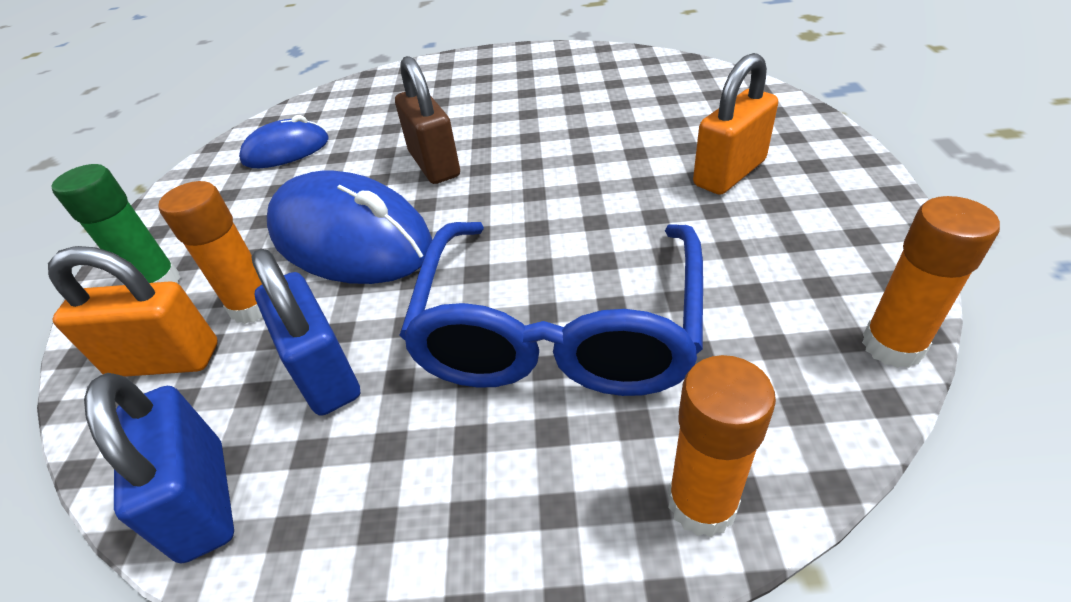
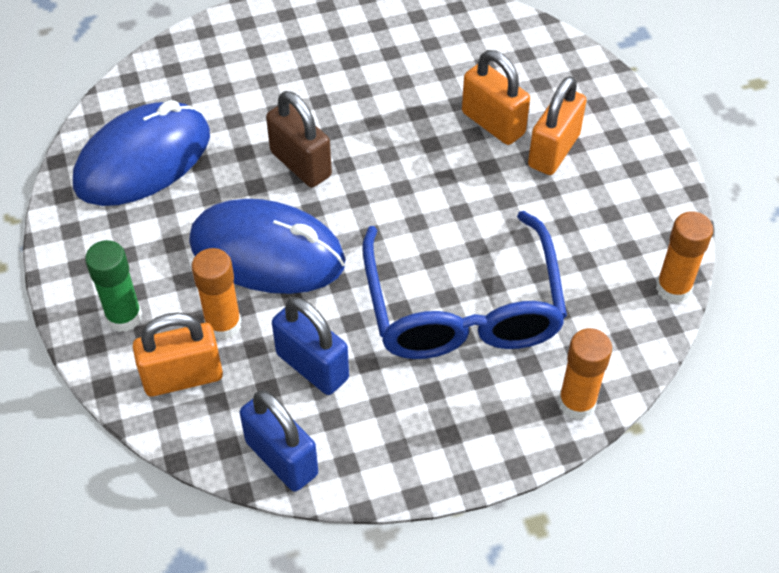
camera: 20 degrees left, 10 degrees up
blue mouse [239,115,328,168] -> blue mouse [73,100,210,206], size x1.81
none -> orange padlock [462,50,530,145]

